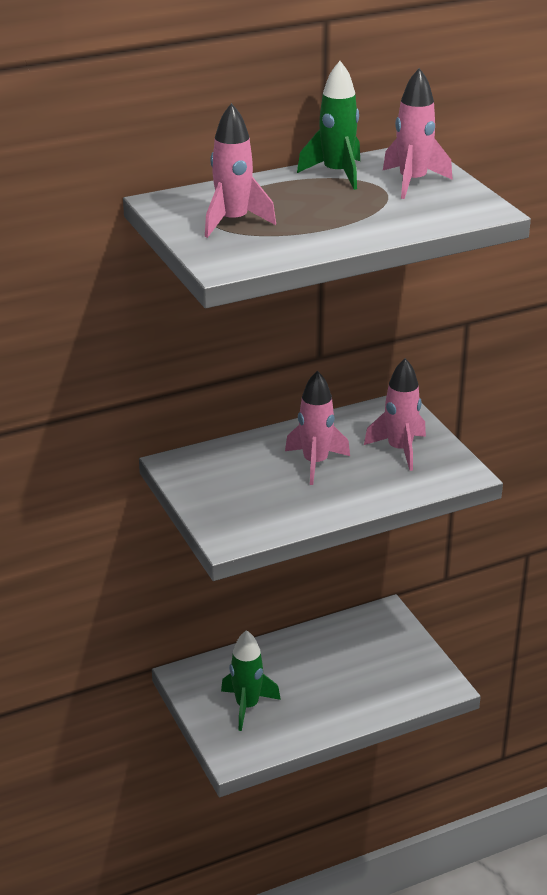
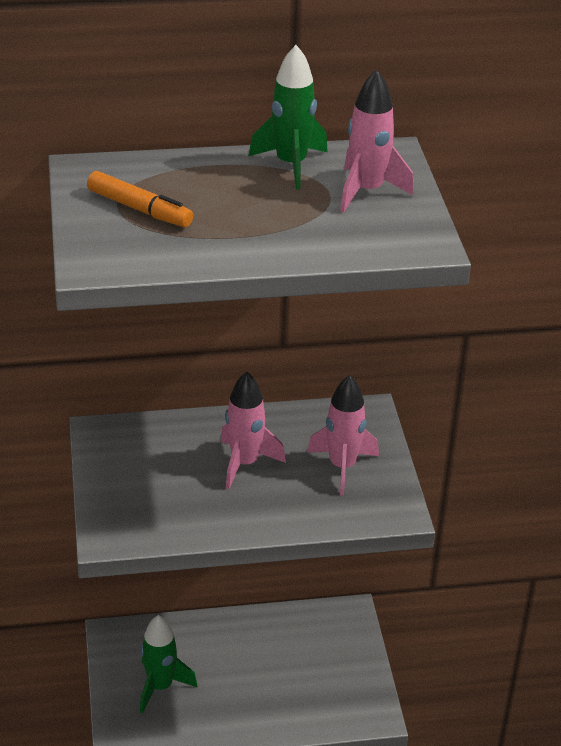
camera: 15 degrees right, 5 degrees up
pink rocket [205,103,276,238] -> orange marker [87,171,193,227]

